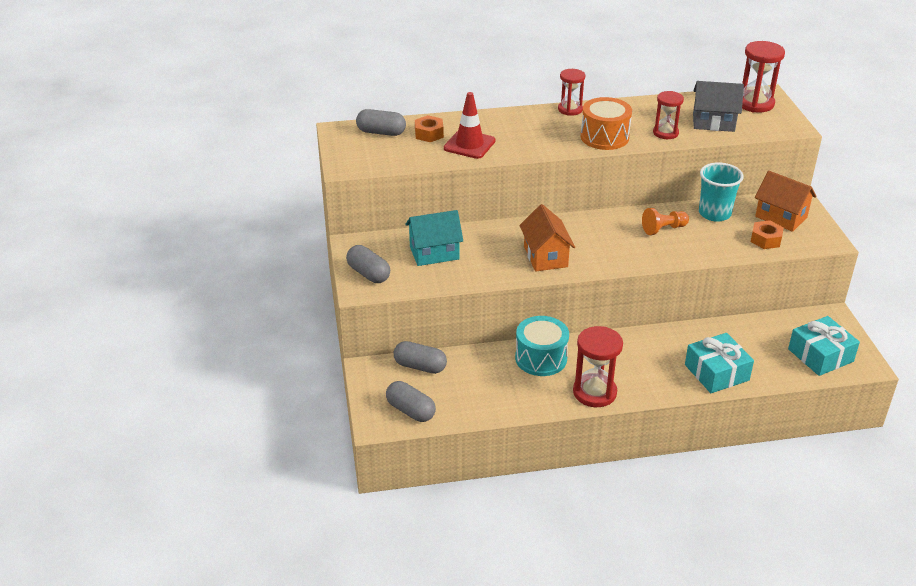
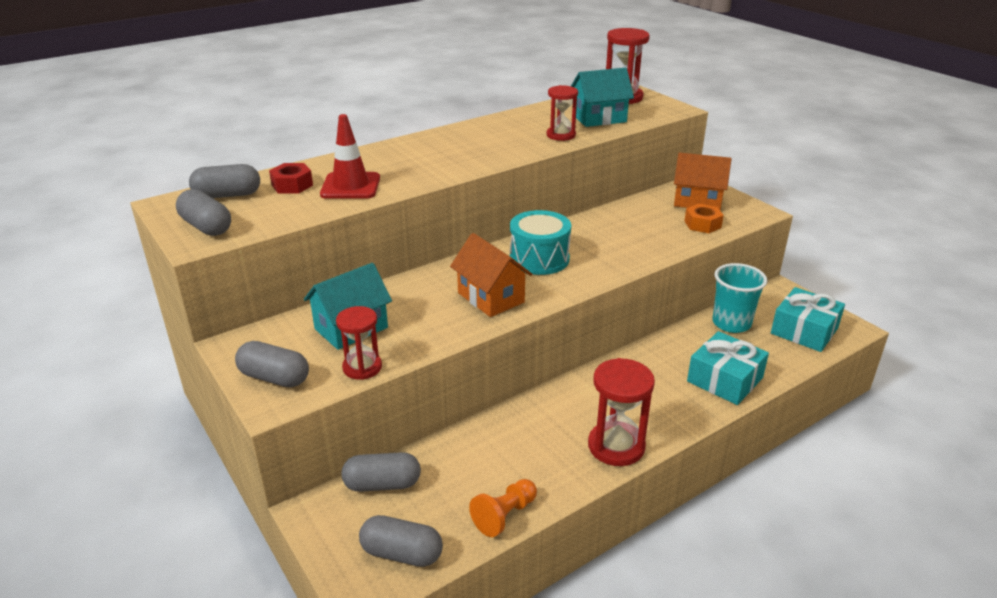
camera: 25 degrees left, 5 degrees down
orange nut [415,115,444,142] -> red nut [269,163,313,193]
turquoise drum [515,316,569,376] -> turquoise drum moved to [510,210,571,275]
red hourglass [558,69,585,116] -> red hourglass moved to [336,306,382,380]
orange drum [581,97,632,150] -> none
orange pawn [642,208,689,235] -> orange pawn moved to [469,479,537,537]
grey house [693,81,744,132] -> turquoise house [571,68,634,127]
turquoise cup [699,162,744,222] -> turquoise cup moved to [712,263,767,333]
none -> grey capsule [176,189,231,236]

